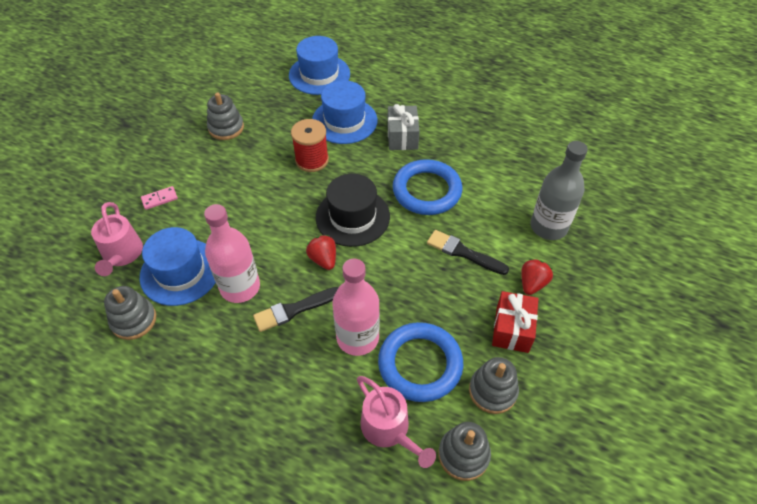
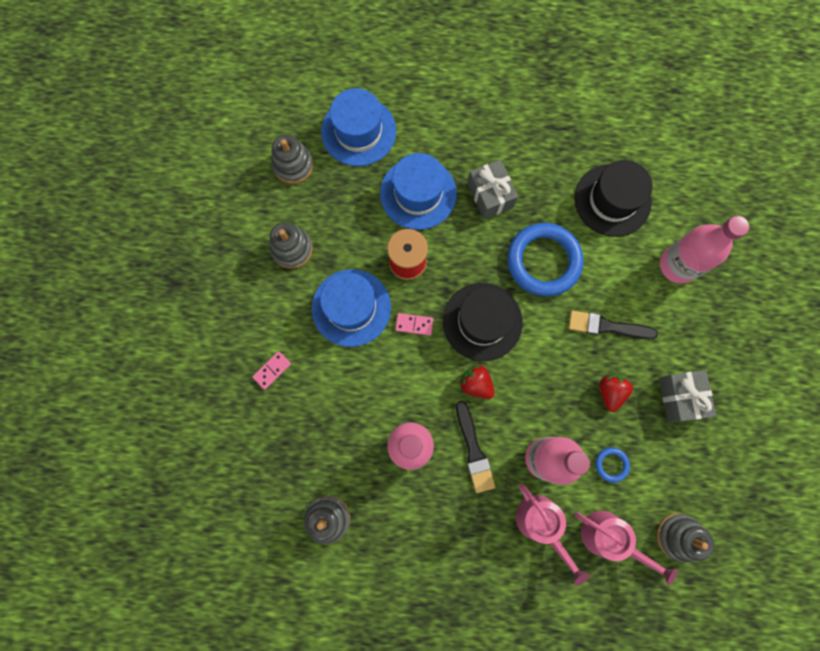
camera: 20 degrees left, 25 degrees up
pink watering can [91,202,143,276] -> pink watering can moved to [516,483,590,586]
blue hat [140,227,216,306] -> blue hat moved to [312,269,391,347]
black brush [253,287,339,332] -> black brush turned 60 degrees counterclockwise [456,401,495,493]
blue ring [378,322,463,402] -> blue ring [595,447,630,483], size x0.43
grey stacking toy [469,357,519,414] -> grey stacking toy moved to [271,135,314,184]
red gift [492,291,539,353] -> grey gift [659,370,716,422]
red strawberry [521,259,553,295] -> red strawberry moved to [599,374,633,412]
grey bottle [531,141,588,240] -> pink bottle [660,216,749,284]
none -> pink domino [395,313,434,336]
none -> black hat [575,160,653,237]

